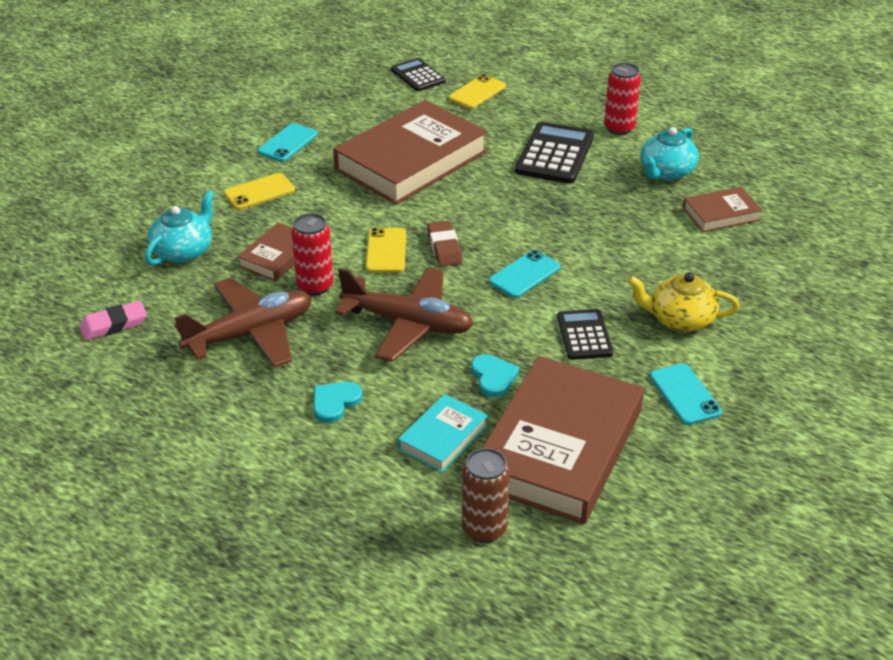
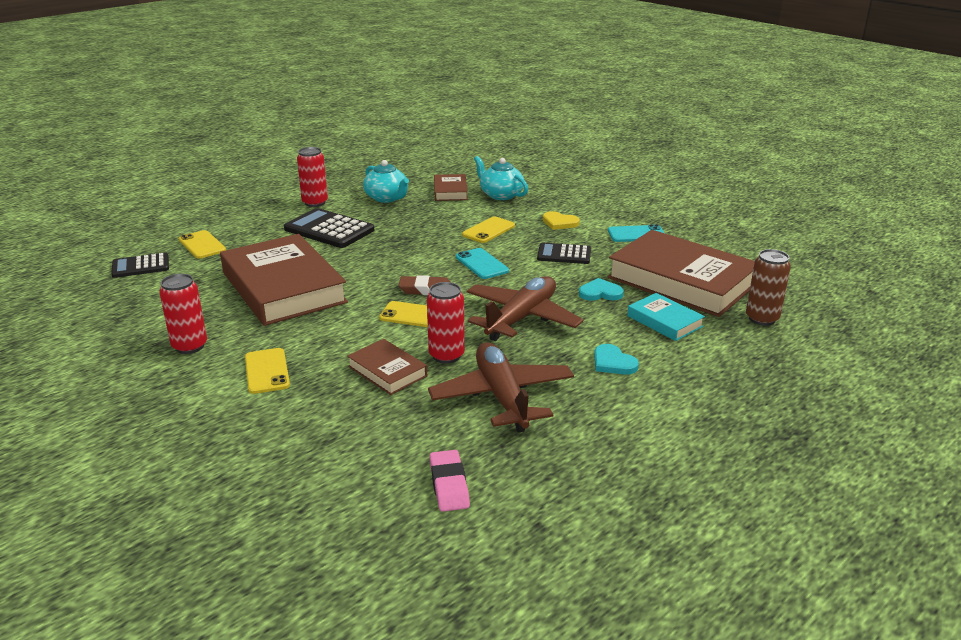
camera: 75 degrees left, 10 degrees down
turquoise teapot [145,190,215,265] -> turquoise teapot moved to [474,156,528,200]
turquoise phone [258,123,318,162] -> red can [159,274,207,354]
yellow teapot [628,272,740,332] -> yellow heart [543,211,580,230]
none -> yellow phone [462,216,515,243]

